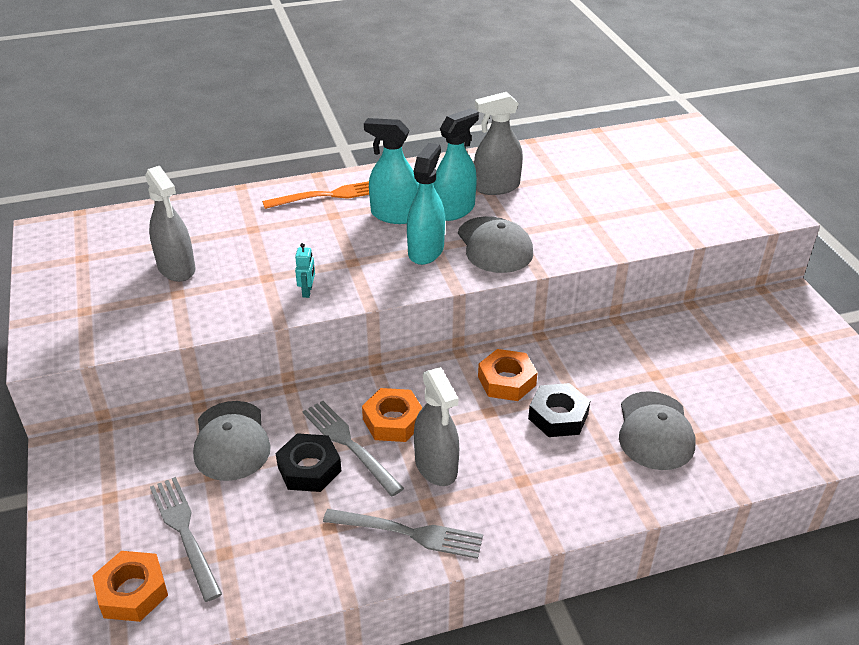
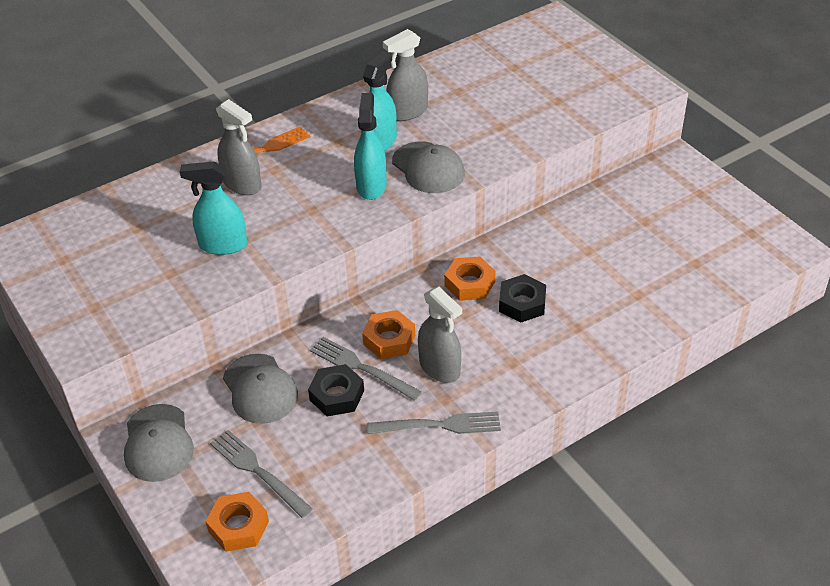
camera: 15 degrees left, 5 degrees up
grey spray bottle [145,166,195,282] -> grey spray bottle moved to [216,99,261,195]
turquoise robot [295,243,315,298] -> none
turquoise spray bottle [364,118,419,224] -> turquoise spray bottle moved to [180,161,247,255]
grey cap [619,391,696,470] -> grey cap moved to [124,404,194,482]

